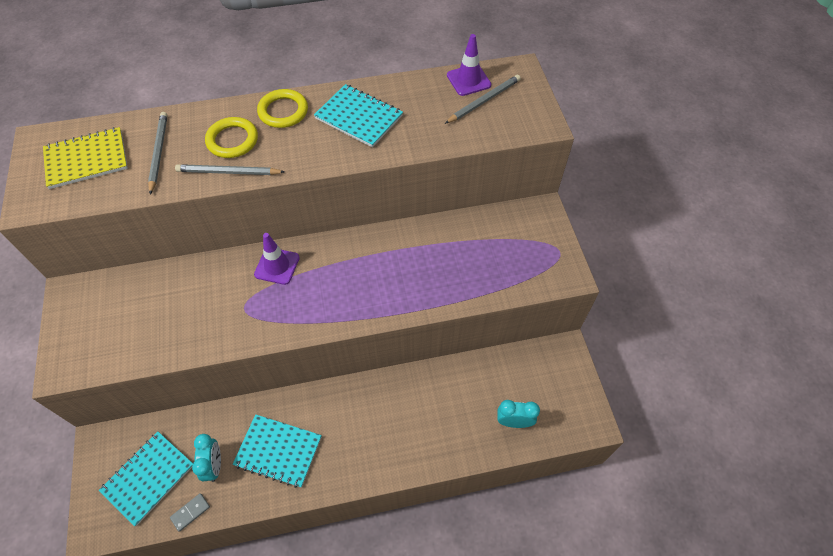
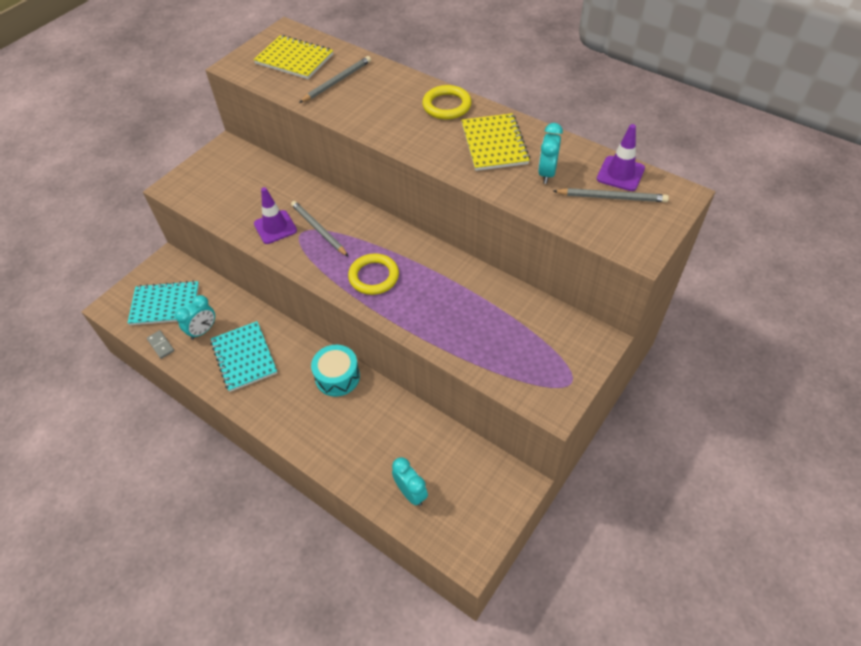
camera: 50 degrees right, 5 degrees down
grey domino [170,493,210,532] -> grey domino turned 45 degrees clockwise [147,330,174,359]
grey pencil [175,164,284,175] -> grey pencil moved to [291,201,349,257]
yellow ring [205,117,258,158] -> yellow ring moved to [348,253,399,295]
purple traffic cone [254,233,300,285] -> purple traffic cone moved to [254,187,297,244]
turquoise notebook [314,84,403,147] -> yellow notebook [461,113,530,171]
none -> turquoise drum [311,345,360,397]
none -> turquoise clock [538,123,563,184]

